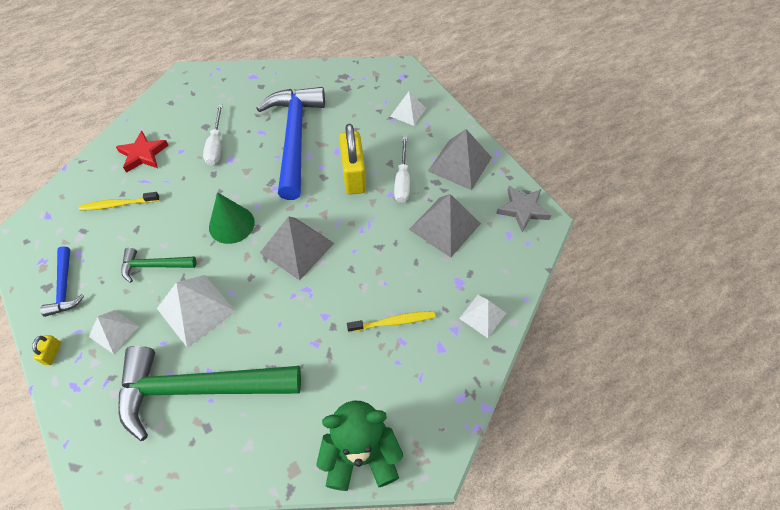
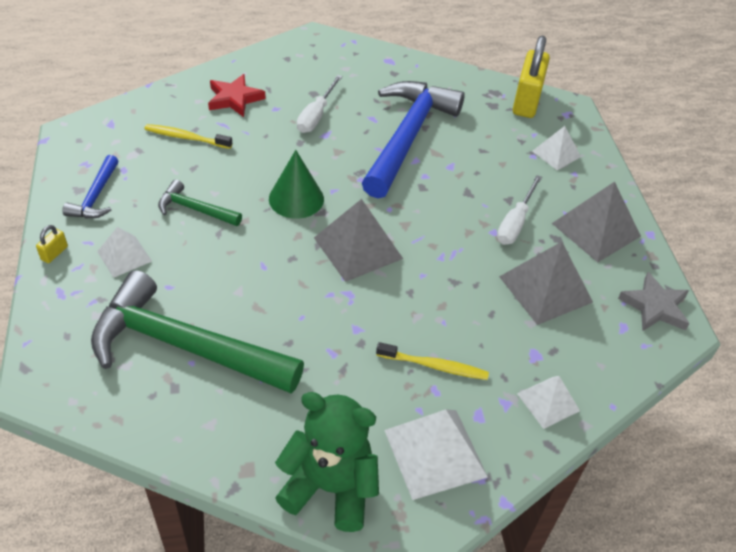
camera: 20 degrees right, 10 degrees down
white pyramid [157,275,236,347] -> white pyramid moved to [384,409,488,500]
yellow padlock [339,124,366,195] -> yellow padlock moved to [513,36,550,118]

